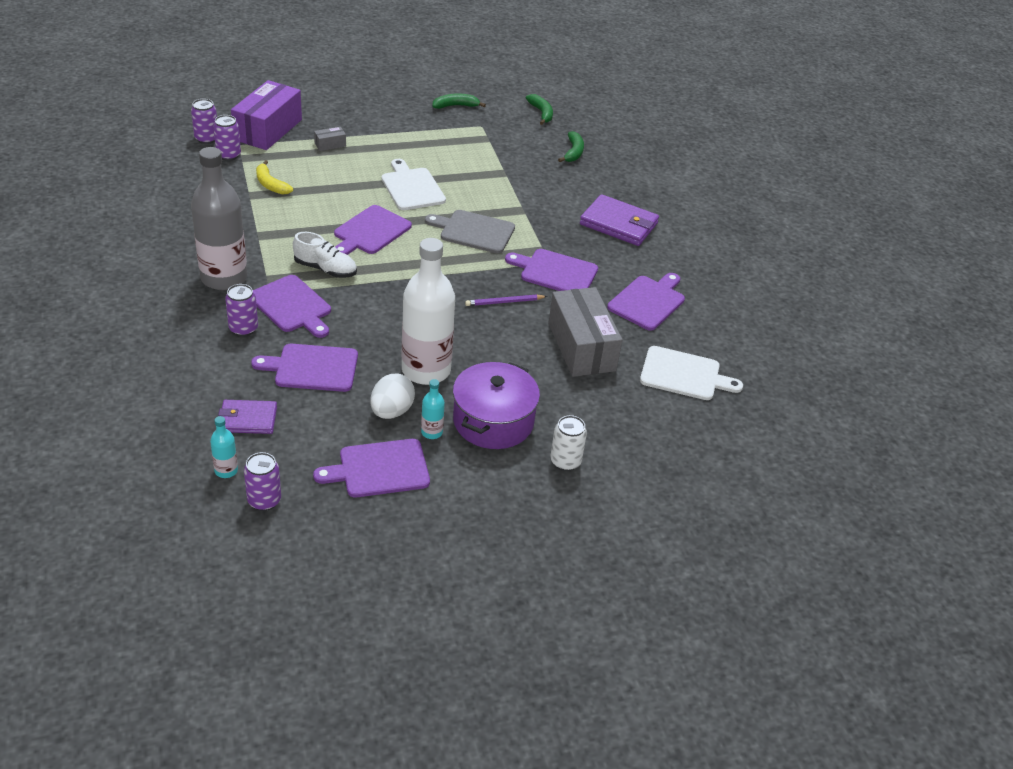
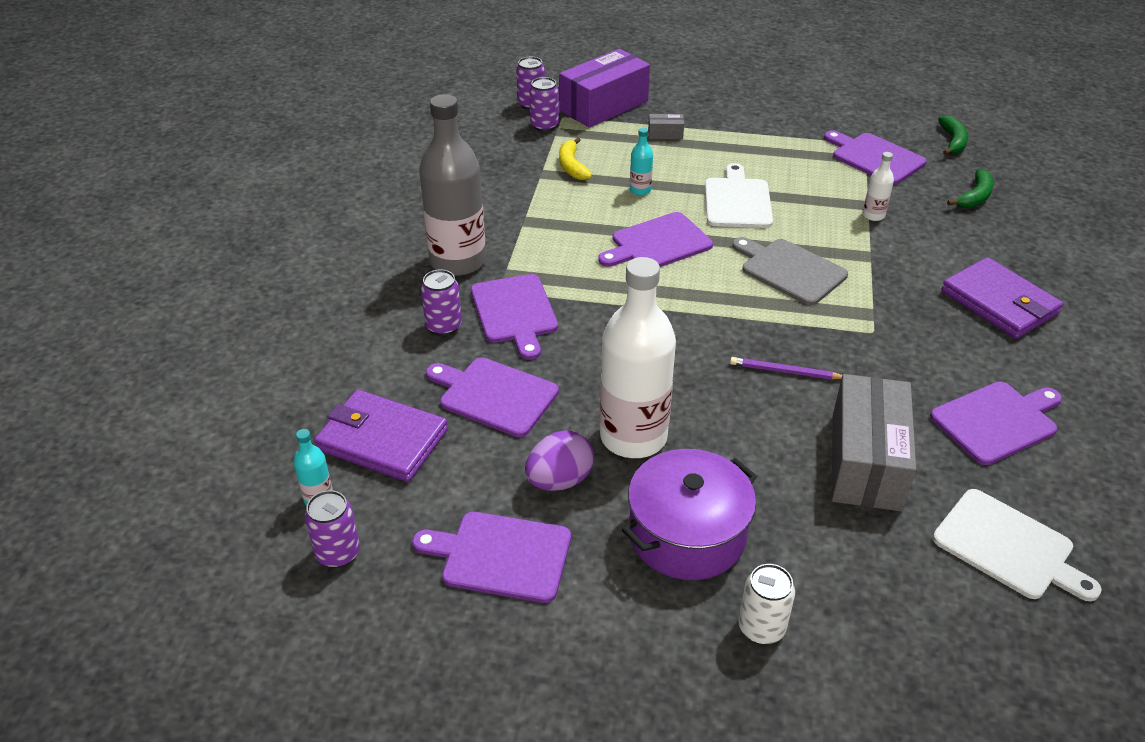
camera: 30 degrees right, 0 degrees up
purple wallet [218,400,277,434] -> purple wallet [314,390,448,482], size x1.56
white shoe [293,232,357,278] -> none
white egg [370,373,415,419] -> purple egg [525,430,594,491]
turquoise bottle [421,379,445,439] -> turquoise bottle moved to [630,127,653,195]
green banana [432,93,486,109] -> none
purple cutting board [505,249,598,291] -> purple cutting board moved to [824,130,926,185]
none -> white bottle [863,152,894,221]

